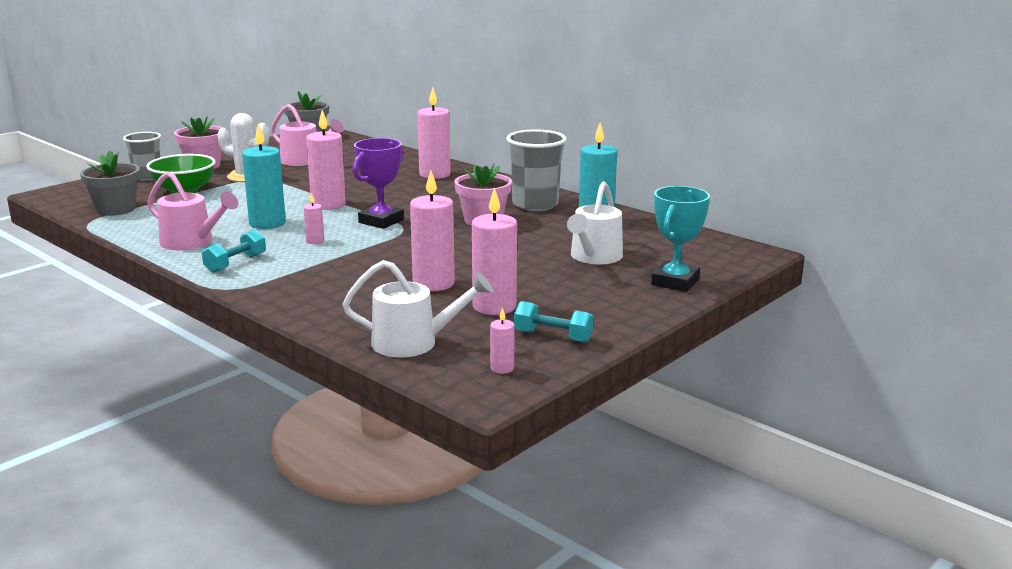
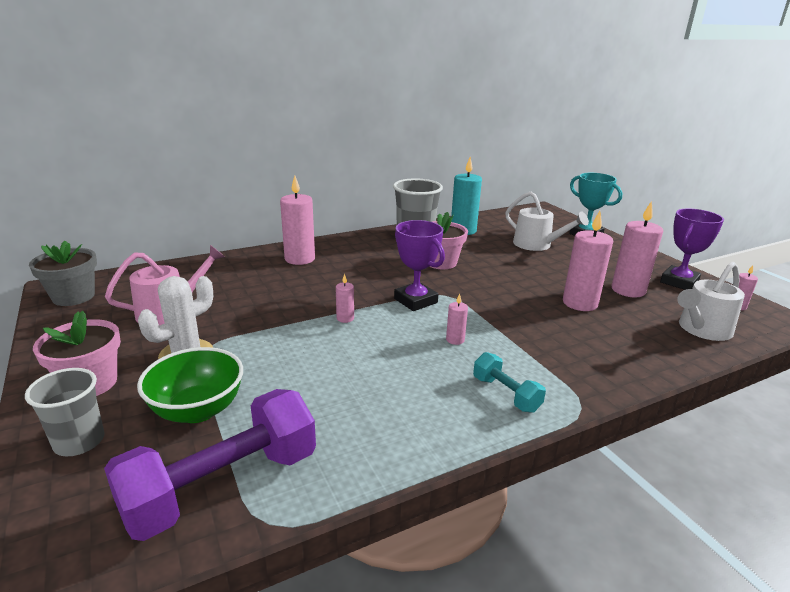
camera: 70 degrees left, 5 degrees up
grey flower pot [80,150,140,216] -> purple dumbbell [104,389,316,541]
pink watering can [148,171,238,250] -> none
turquoise candle [242,123,286,229] -> none
pink candle [306,110,346,210] -> pink candle [336,274,354,323], size x0.48
white watering can [343,260,493,358] -> white watering can turned 150 degrees counterclockwise [677,262,745,341]
turquoise dumbbell [514,301,593,343] -> purple trophy [660,209,724,290]

